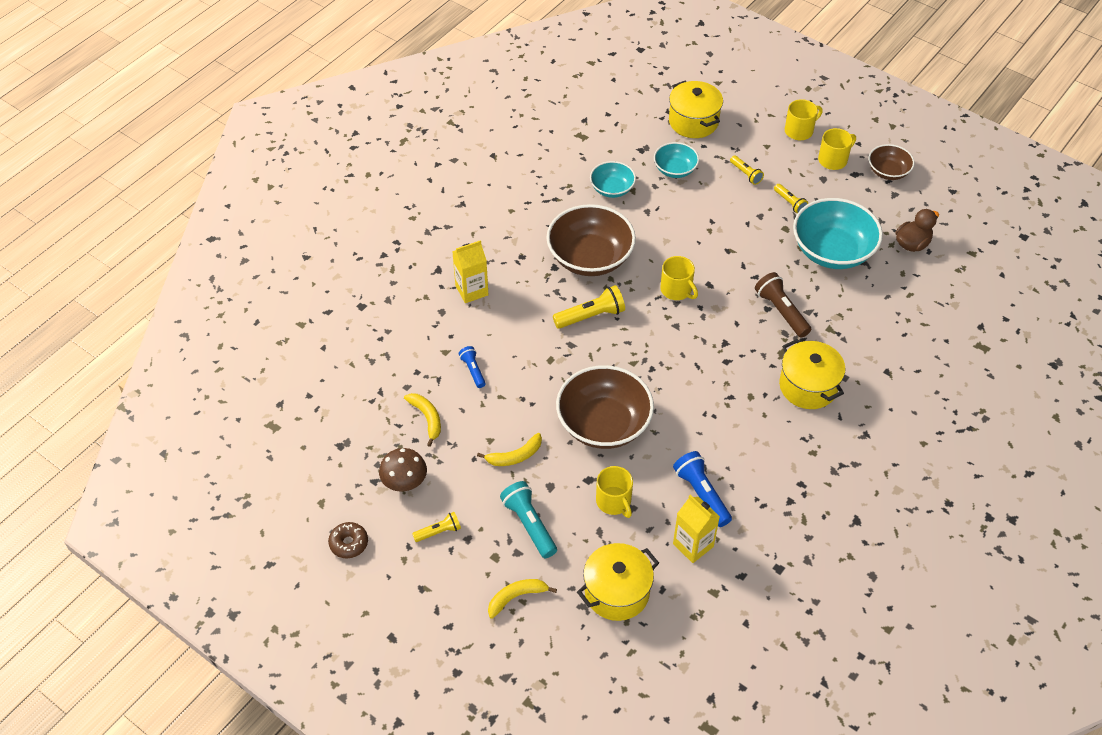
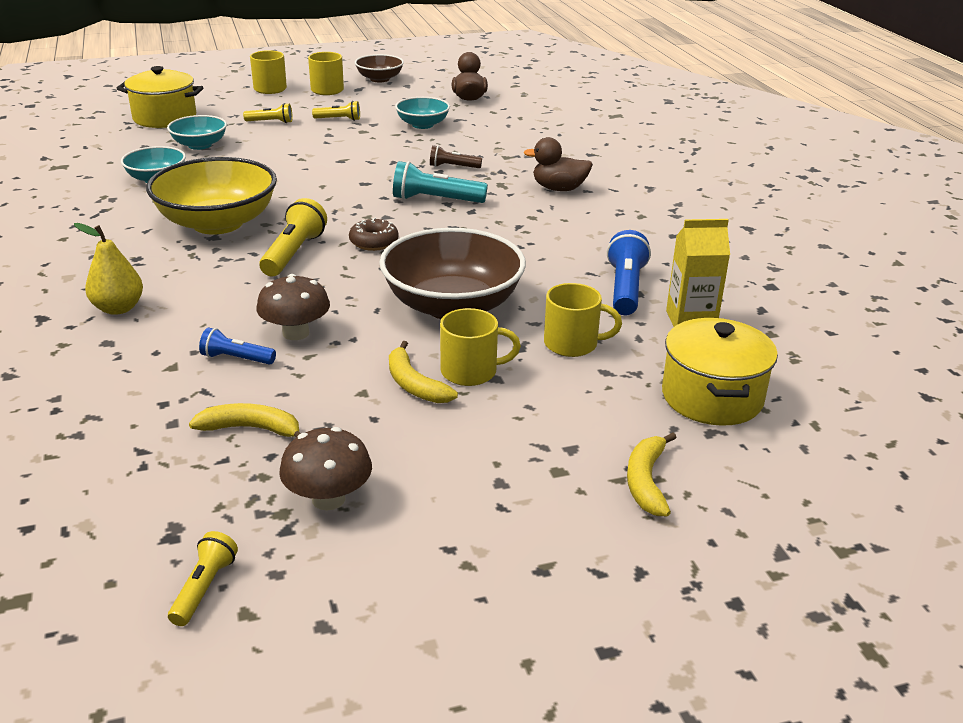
camera: 55 degrees left, 20 degrees down
brown donut [328,522,368,558] -> brown donut moved to [349,218,398,251]
yellow flashlight [412,512,461,542] -> yellow flashlight moved to [168,531,238,626]
yellow carton [452,240,488,303] -> yellow pear [74,223,143,315]
yellow banana [477,433,542,466] -> yellow banana turned 135 degrees clockwise [389,341,458,403]
turquoise flashlight [500,481,557,558] -> turquoise flashlight moved to [393,161,488,203]
brown bowl [546,204,636,276] -> yellow bowl [146,157,277,235]
yellow mug [660,256,698,300] -> yellow mug moved to [440,308,521,386]
blue flashlight [673,451,732,527] -> blue flashlight turned 90 degrees clockwise [607,230,651,315]
brown flashlight [755,272,811,338] -> brown flashlight [430,145,482,168], size x0.60
yellow pot [779,339,845,409] -> brown duck [524,137,593,191]
turquoise bowl [793,198,883,269] -> turquoise bowl [395,97,450,129], size x0.54
none -> brown mushroom [256,274,330,340]

